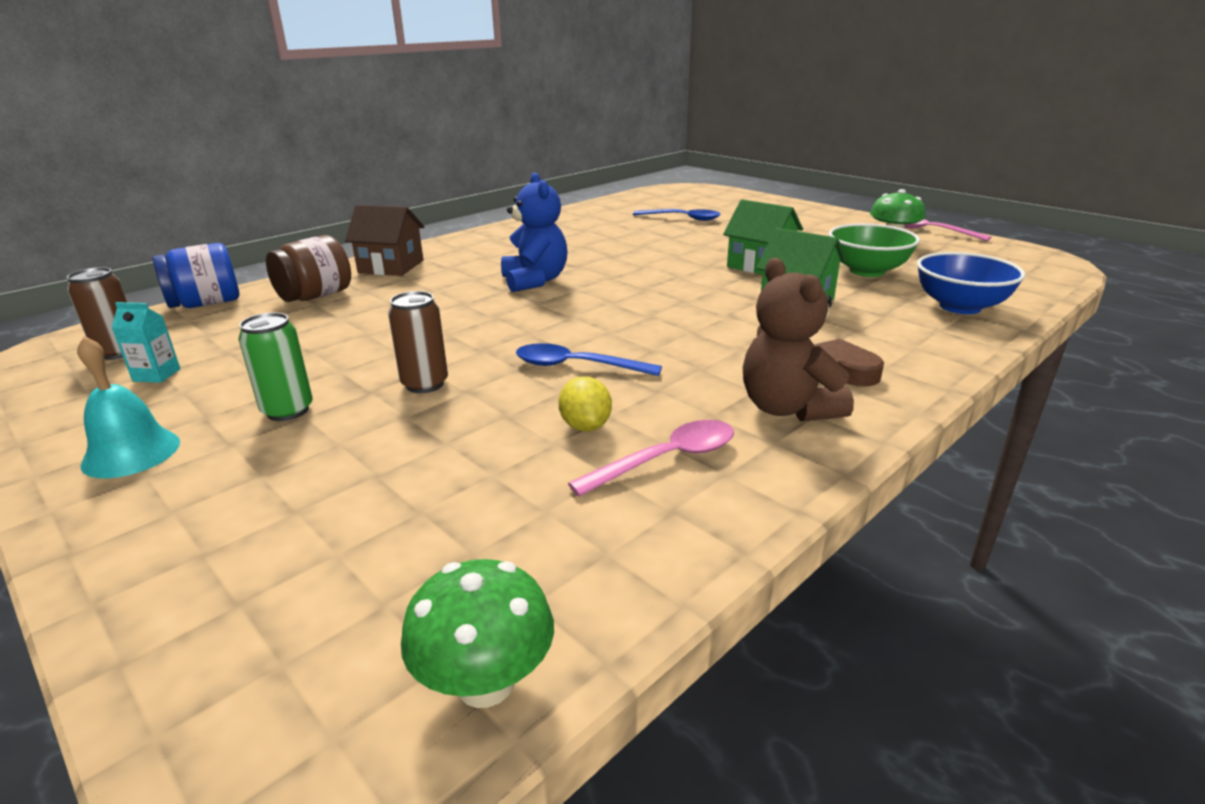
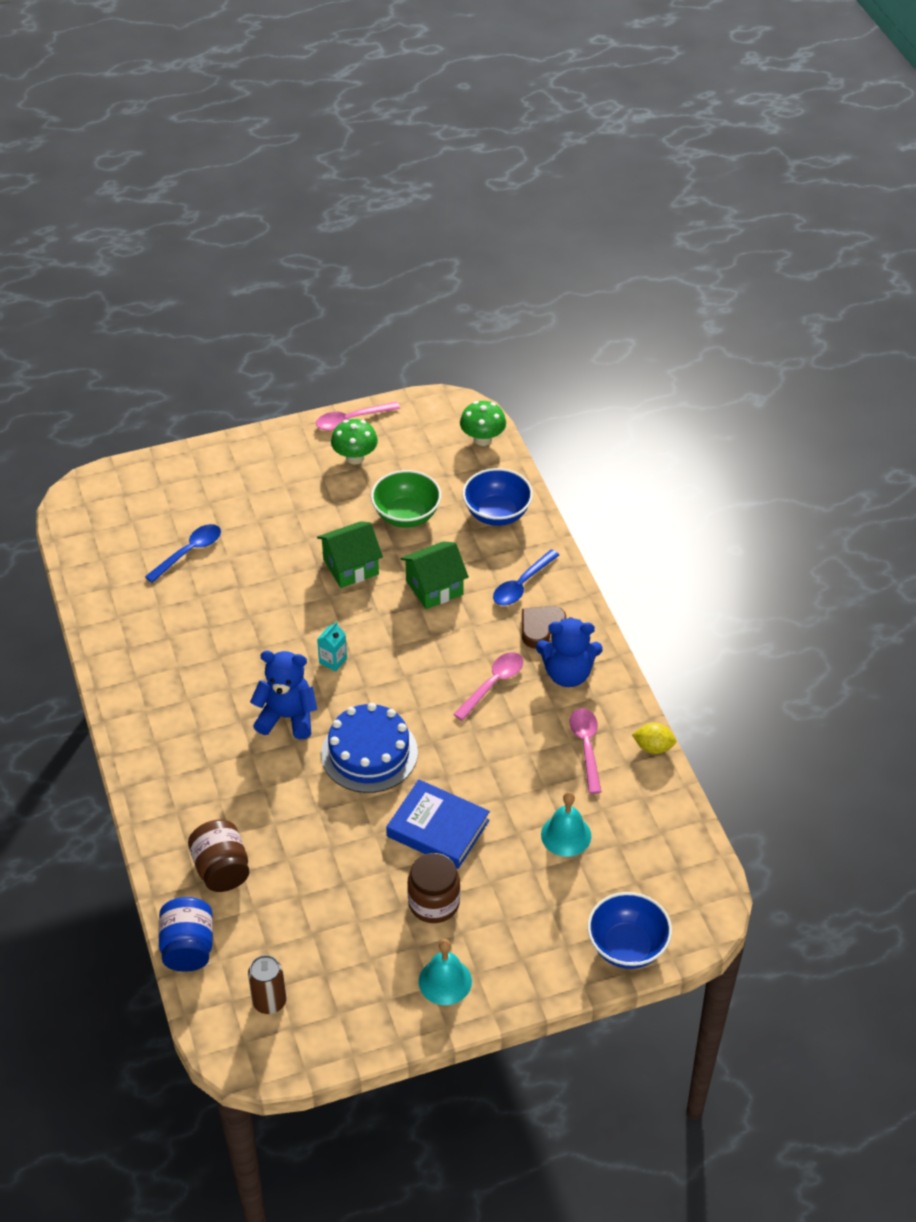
camera: 65 degrees left, 20 degrees up
turquoise carton [111,302,180,383] -> turquoise carton moved to [317,622,347,672]
green can [239,313,313,421] -> brown jar [407,853,460,923]
brown house [345,205,425,276] -> none
brown can [388,291,448,393] -> blue book [386,780,490,869]
green mushroom [401,559,554,708] -> green mushroom moved to [460,401,506,446]
blue spoon [516,343,662,376] -> blue spoon moved to [493,549,559,605]
yellow lemon [558,376,612,432] -> yellow lemon moved to [632,723,676,754]
brown teddy bear [743,258,854,422] -> blue teddy bear [536,617,603,687]
none -> blue cake [321,703,418,793]
none -> pink spoon [453,652,523,721]
none -> turquoise bell [541,792,591,857]
none -> blue bowl [587,892,672,969]

